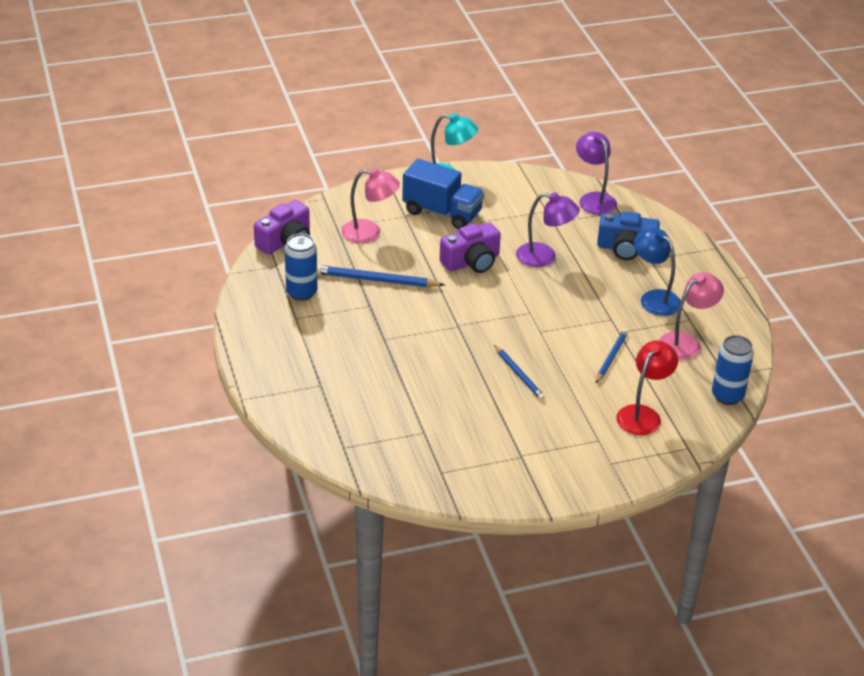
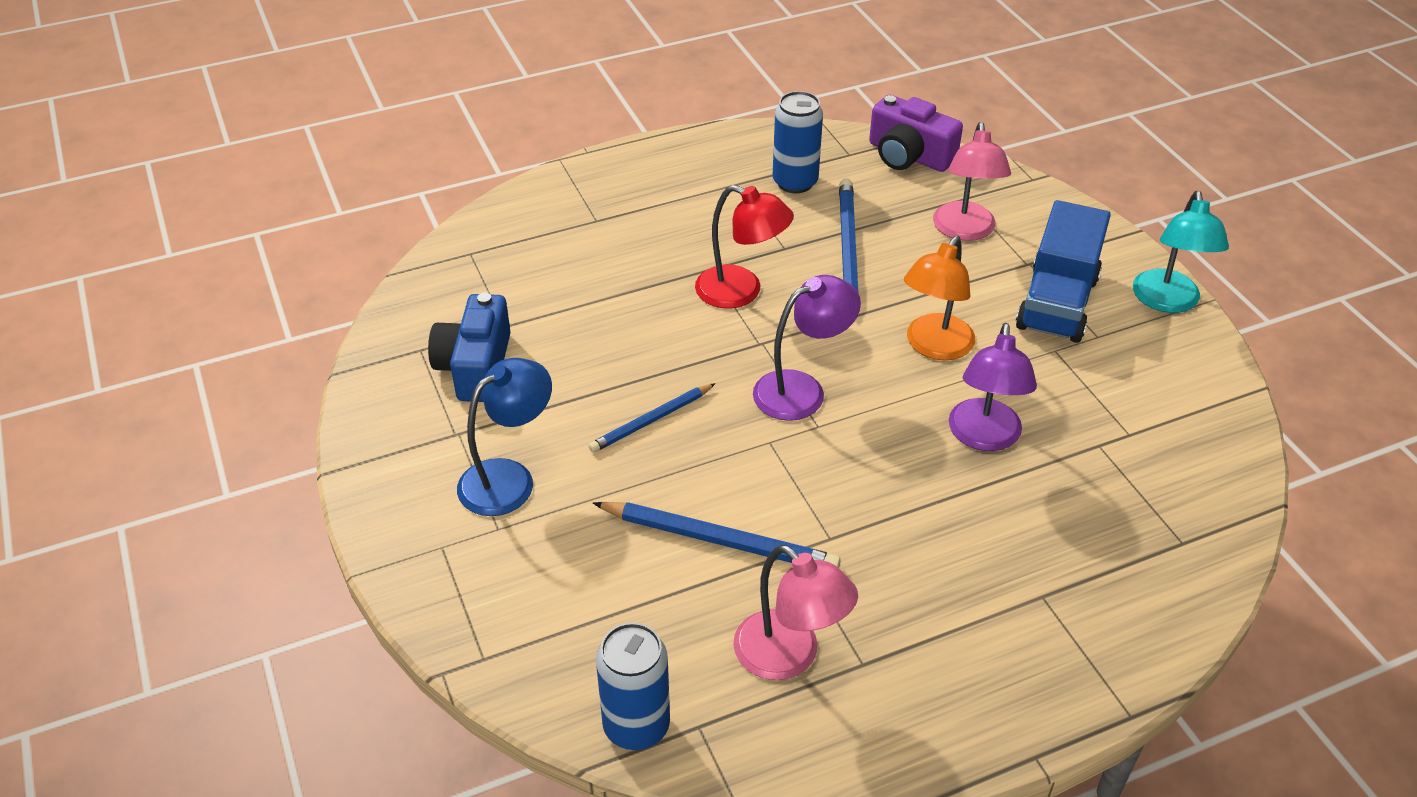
camera: 85 degrees right, 5 degrees up
purple camera [440,222,501,273] -> orange lamp [904,236,975,360]
purple lamp [576,132,617,215] -> purple lamp moved to [753,275,861,421]
blue pencil [596,329,628,383] -> blue pencil [593,502,841,568], size x1.56
blue camera [597,211,660,260] -> blue camera moved to [428,293,511,402]
red lamp [616,340,678,435] -> red lamp moved to [695,185,794,309]
blue lamp [634,228,681,316] -> blue lamp moved to [457,358,552,516]

